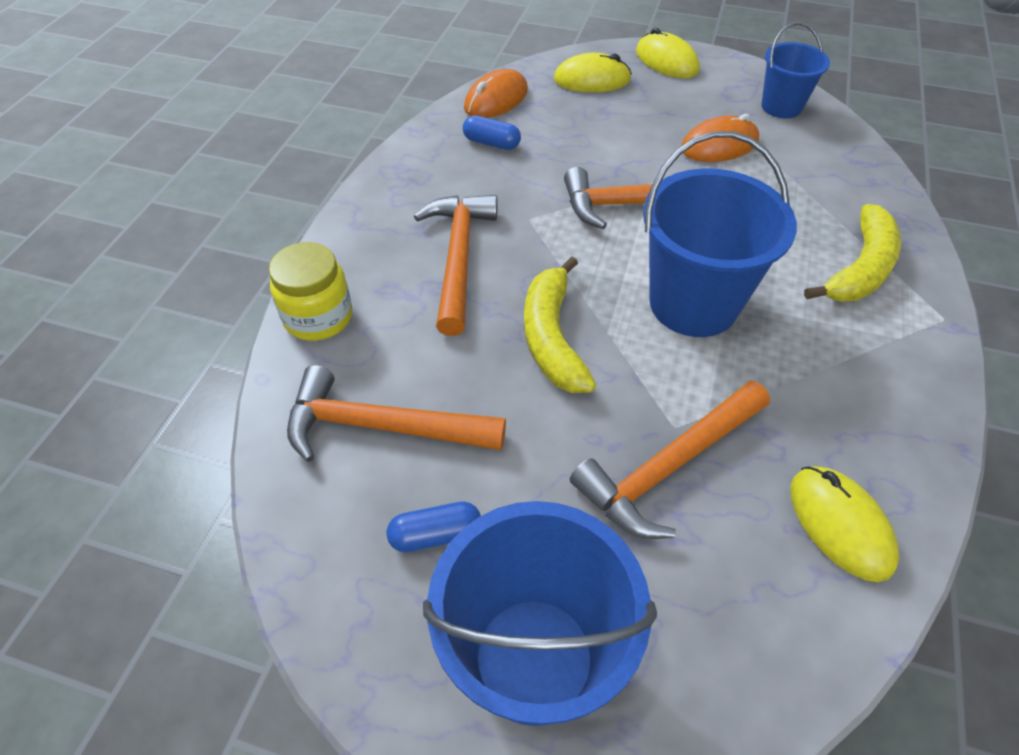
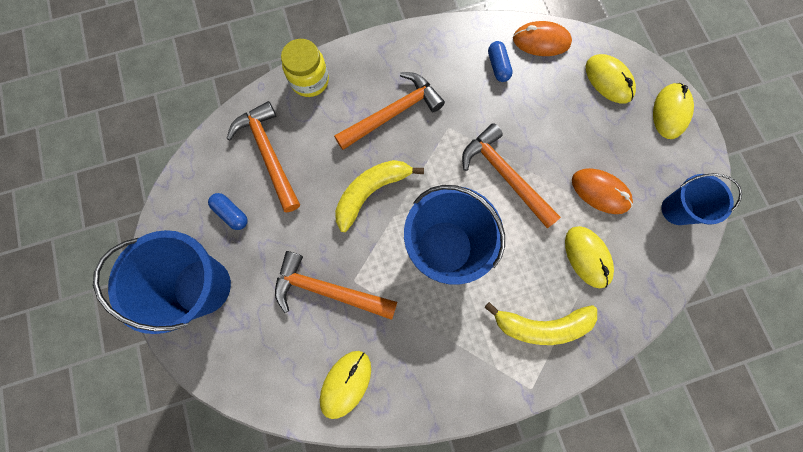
camera: 55 degrees right, 25 degrees up
none -> yellow mouse [565,226,614,288]

